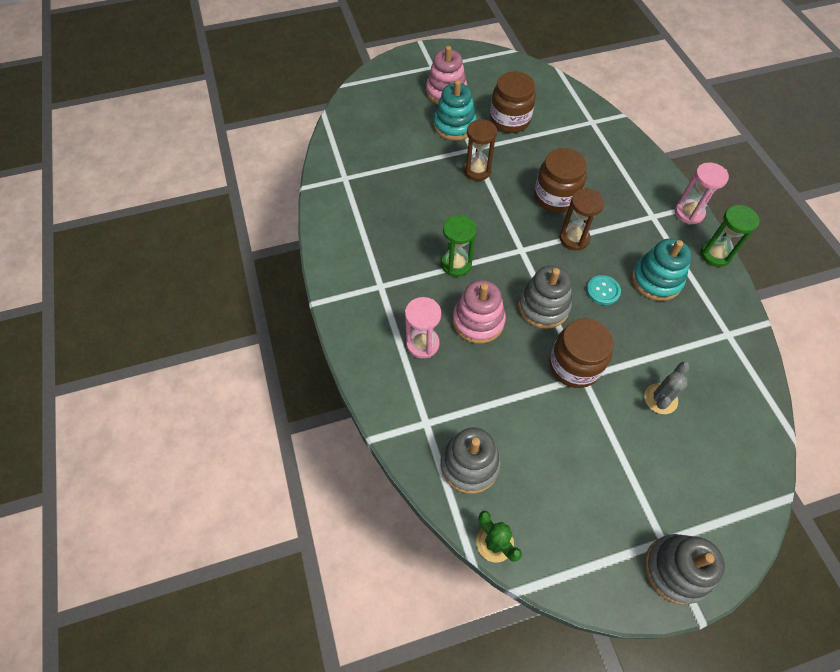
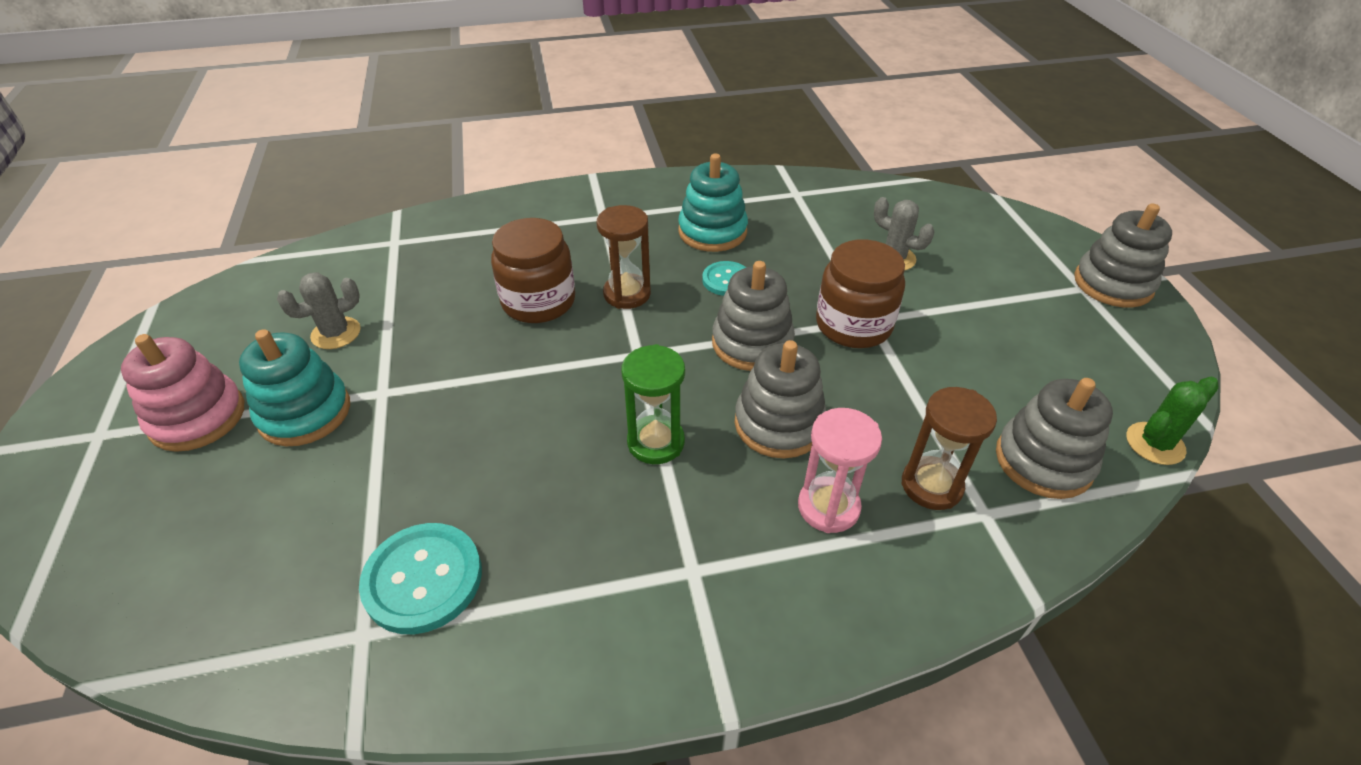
camera: 85 degrees left, 15 degrees down
pink stacking toy [453,280,506,344] -> grey stacking toy [735,340,826,458]
brown hourglass [464,119,497,181] -> brown hourglass moved to [901,387,997,510]
brown jar [490,72,536,133] -> grey cactus [277,272,360,349]
pink hourglass [675,162,729,224] -> none
green hourglass [700,205,759,267] -> none
none -> turquoise button [359,523,482,634]

